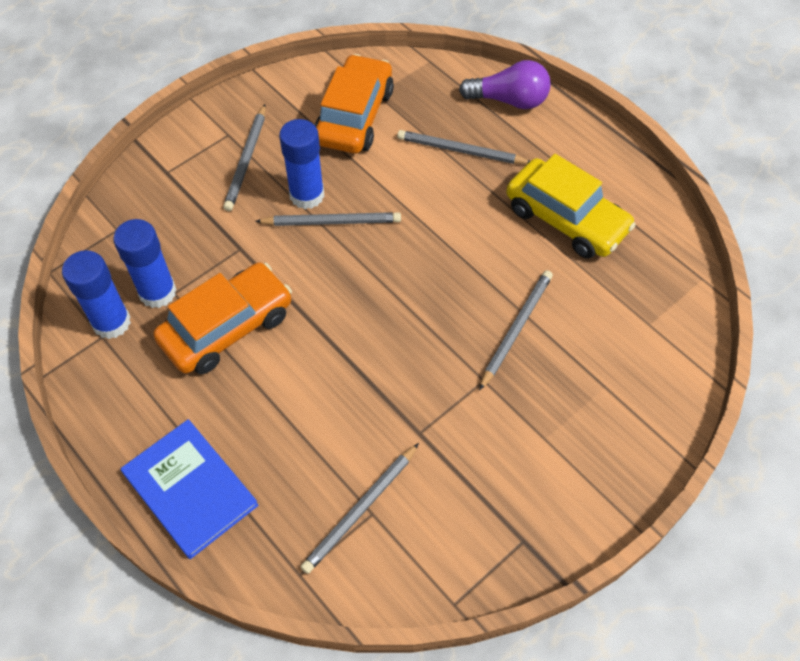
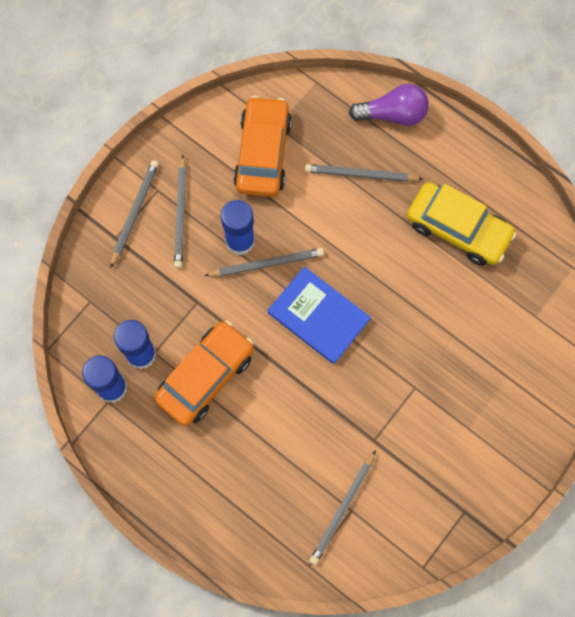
camera: 10 degrees left, 15 degrees up
blue book [121,419,259,559] -> blue book moved to [268,266,371,364]
grey pencil [479,270,553,391] -> grey pencil moved to [110,160,159,268]

